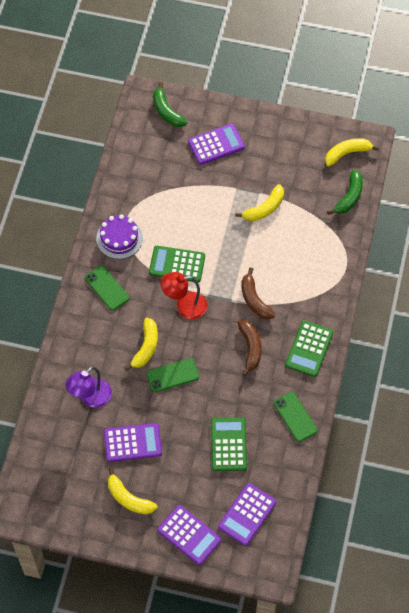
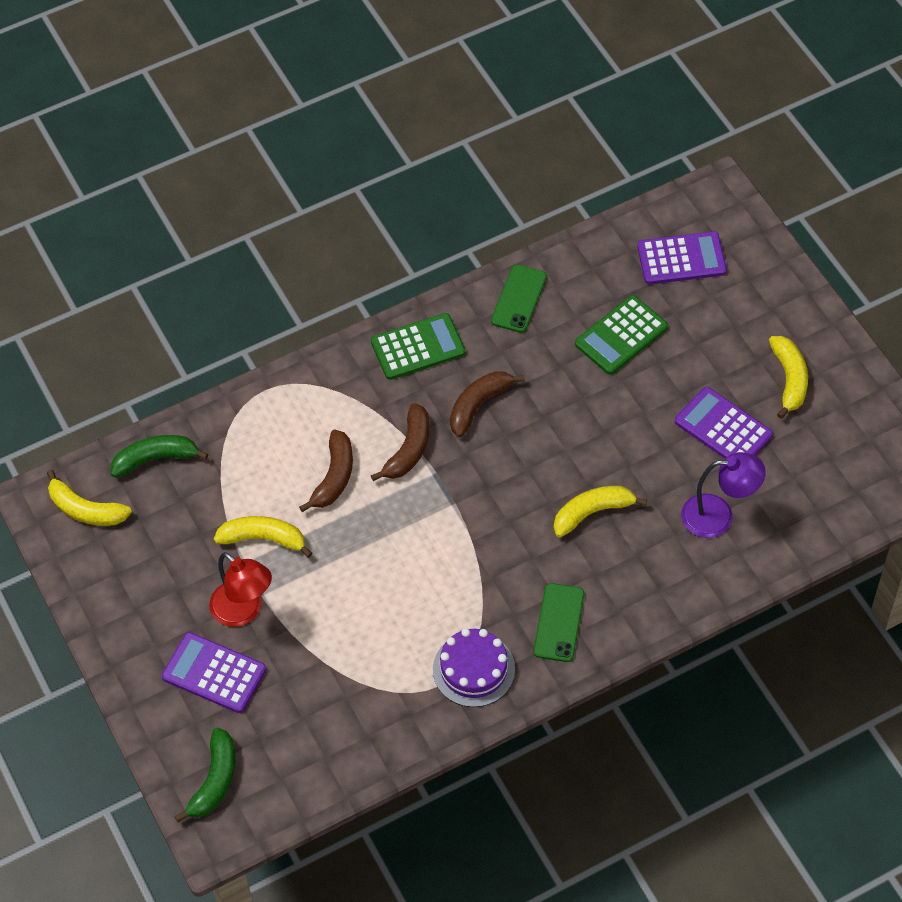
camera: 130 degrees left, 5 degrees down
green phone [147,358,199,392] -> none
green calculator [149,246,205,282] -> none
purple calculator [157,505,222,565] -> none
red lamp [161,272,207,319] -> red lamp moved to [209,552,272,627]
none -> brown banana [299,430,353,512]

